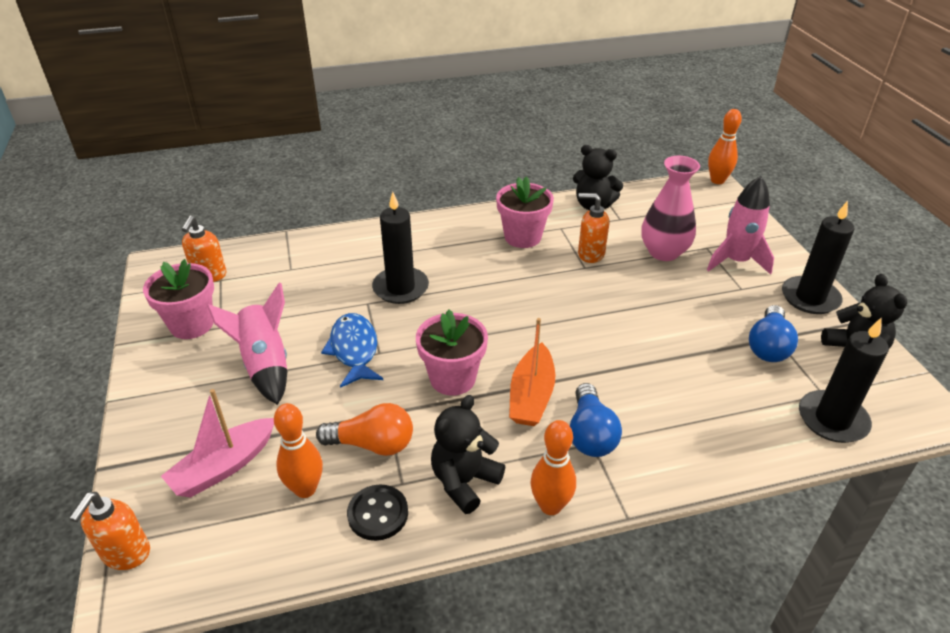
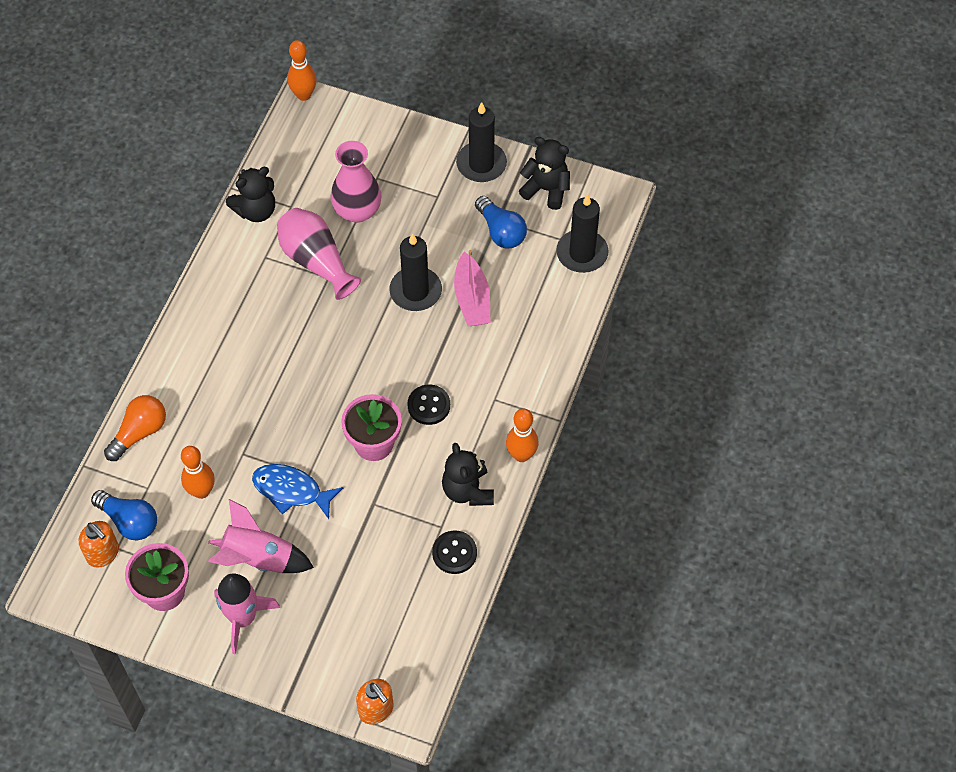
camera: 55 degrees left, 20 degrees up
pink boat [161,389,274,497] -> pink boat moved to [454,250,491,326]
orange bowling pin [274,403,323,498] -> orange bowling pin moved to [181,446,215,499]
orange light bulb [316,403,413,456] -> orange light bulb moved to [104,395,166,461]
black candle [372,192,429,304] -> black candle moved to [389,233,442,311]
pink flower pot [496,176,554,248] -> none
orange boat [509,318,555,426] -> black button [408,385,450,425]
blue light bulb [570,383,622,457] -> blue light bulb moved to [91,490,157,540]
orange soap dispenser [578,193,609,263] -> pink vase [277,208,361,300]
pink rocket [707,176,774,275] -> pink rocket moved to [214,573,280,654]

